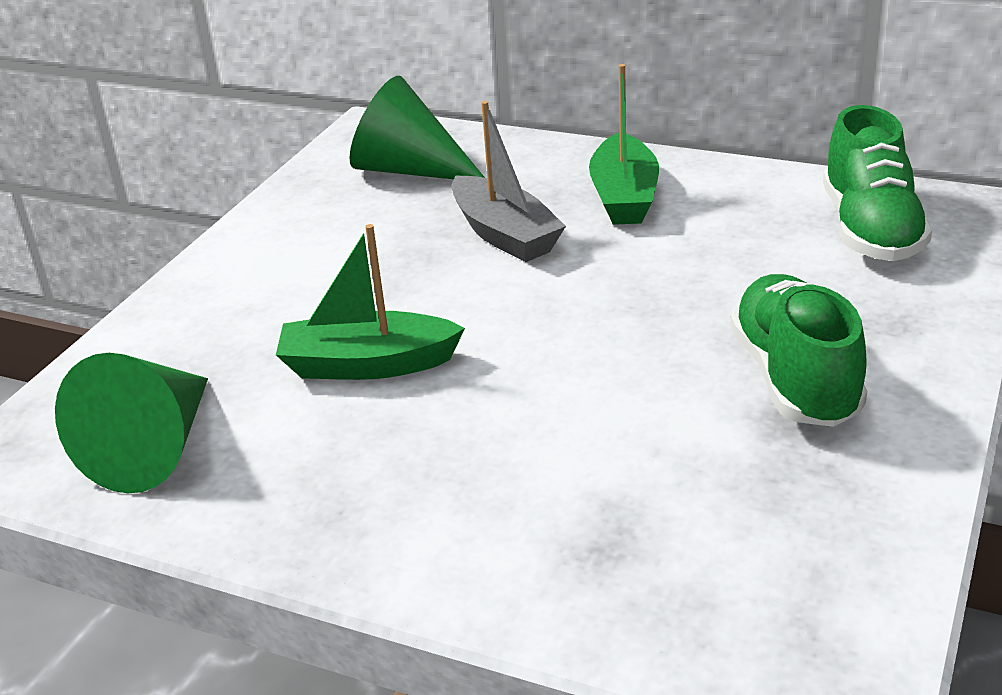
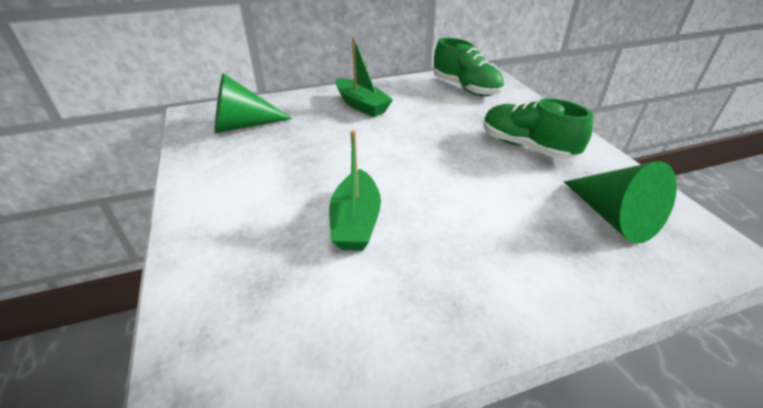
camera: 45 degrees left, 5 degrees up
green cone [55,353,208,493] -> green cone moved to [564,161,677,244]
green boat [276,224,465,380] -> green boat turned 45 degrees counterclockwise [329,130,381,251]
grey boat [451,101,566,262] -> none

